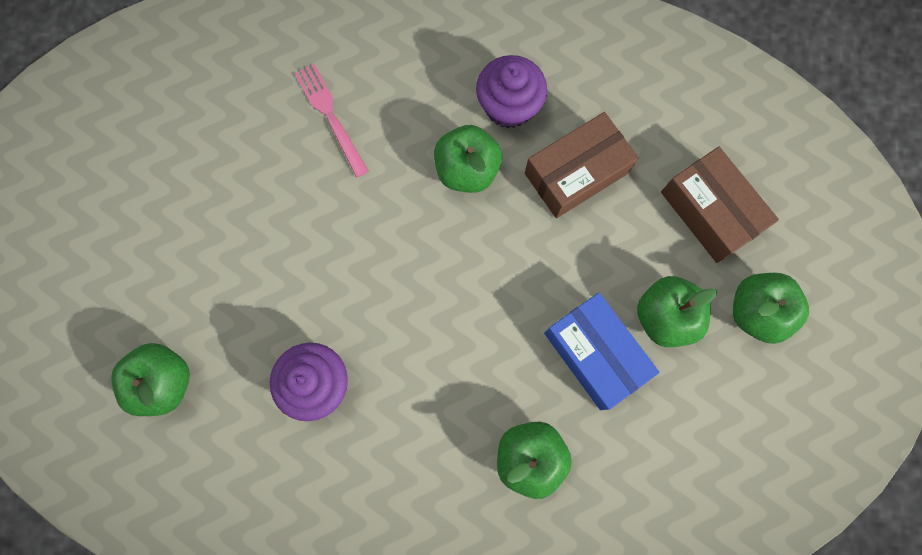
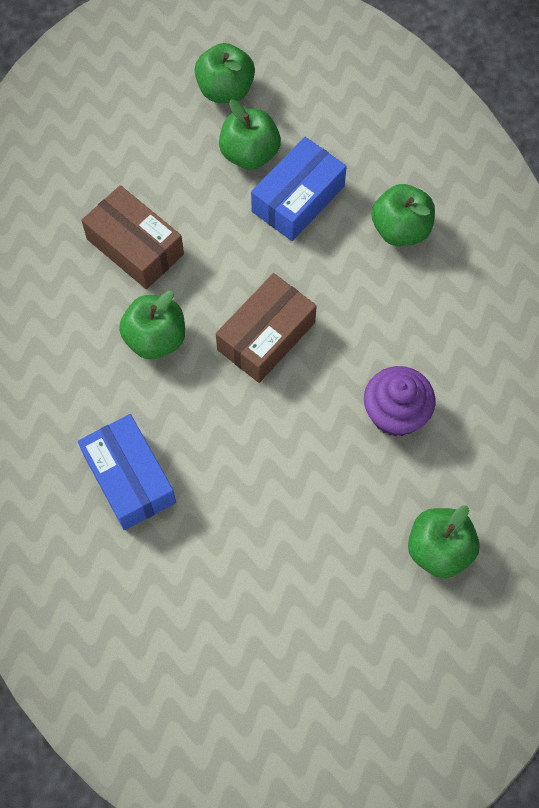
camera: 105 degrees left, 10 degrees down
pink fork [295,64,369,178] -> blue box [78,414,176,530]
purple cupcake [476,55,547,128] -> none
brown box [661,147,779,263] -> brown box moved to [216,273,317,383]

